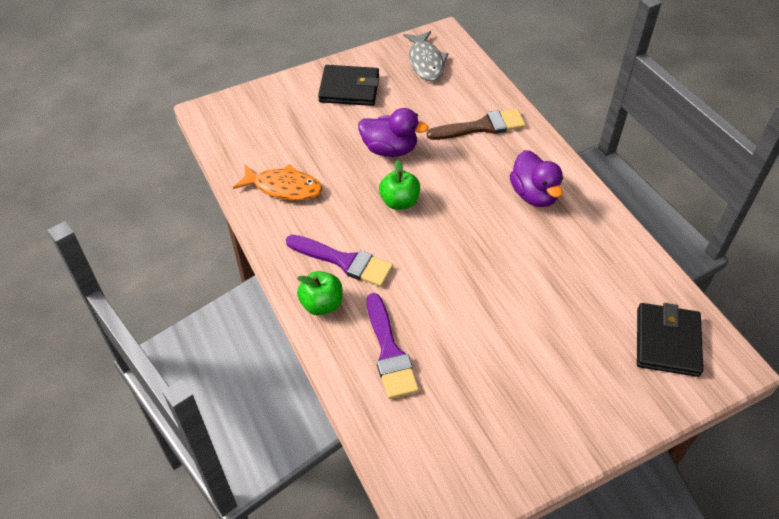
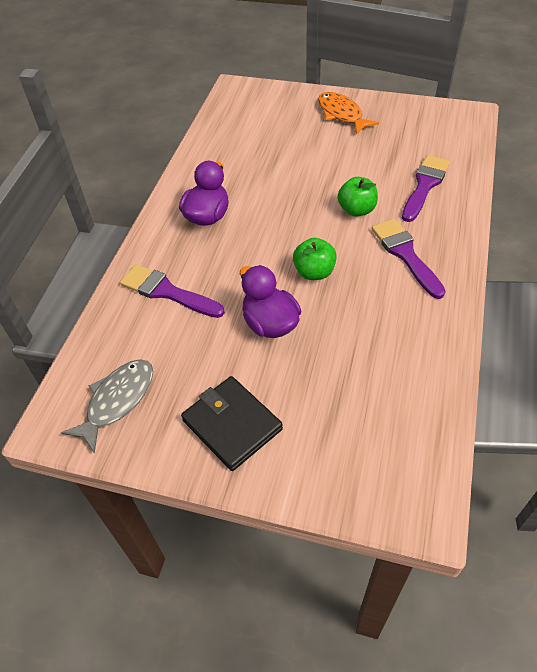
camera: 135 degrees left, 0 degrees up
orange fish [233,164,322,201] -> orange fish moved to [318,92,379,135]
green apple [297,271,342,315] -> green apple moved to [338,177,378,217]
brown brush [427,109,526,140] -> purple brush [120,264,225,318]
black wallet [637,303,703,377] -> none

